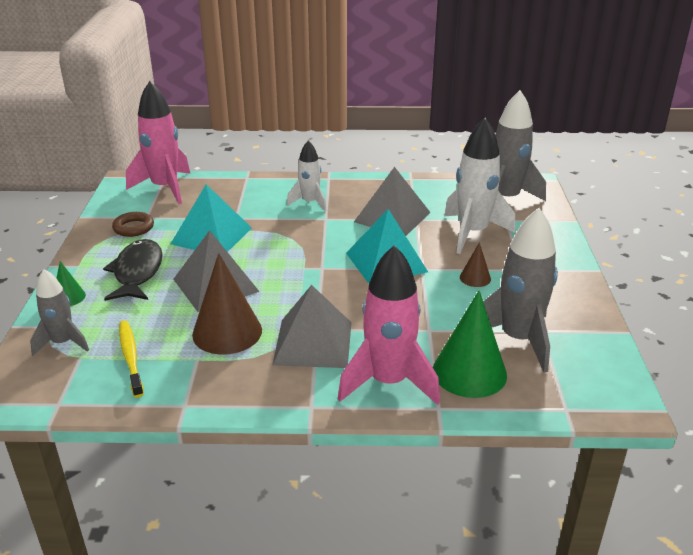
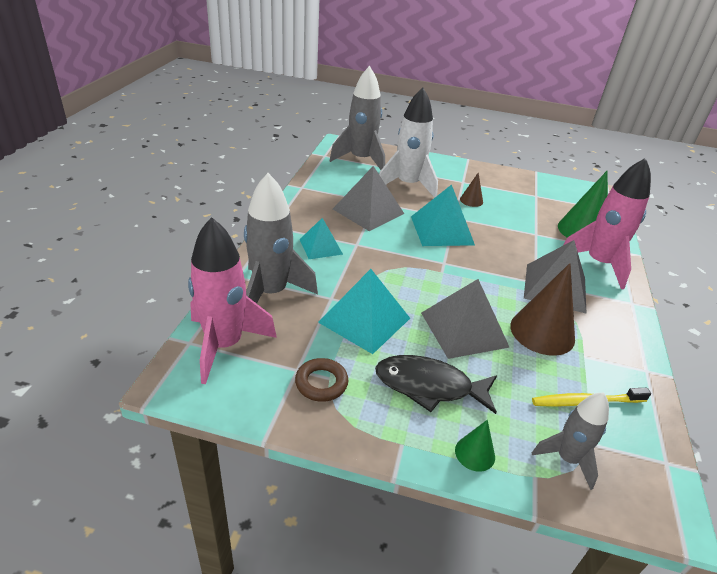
camera: 80 degrees left, 5 degrees up
white rocket [287,140,327,211] -> turquoise pyramid [299,218,343,259]
grey rocket [483,208,558,373] -> grey rocket moved to [244,173,318,303]

